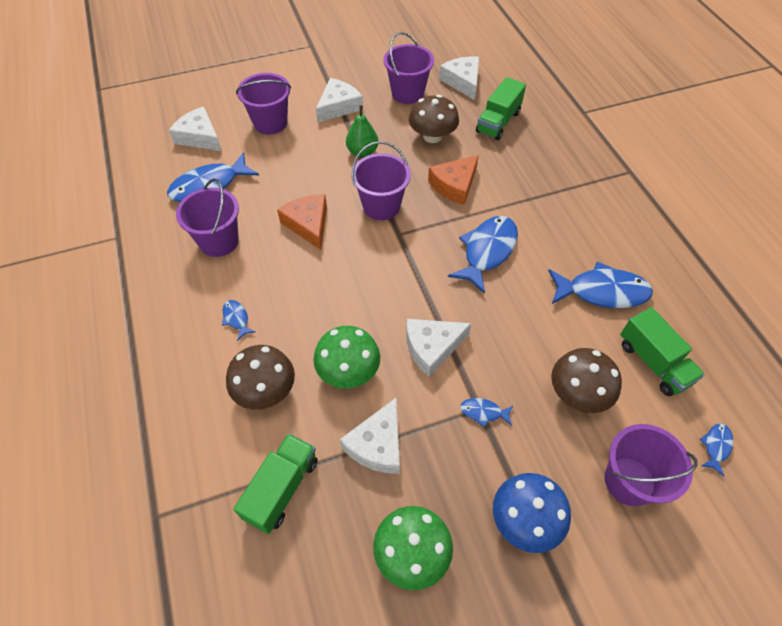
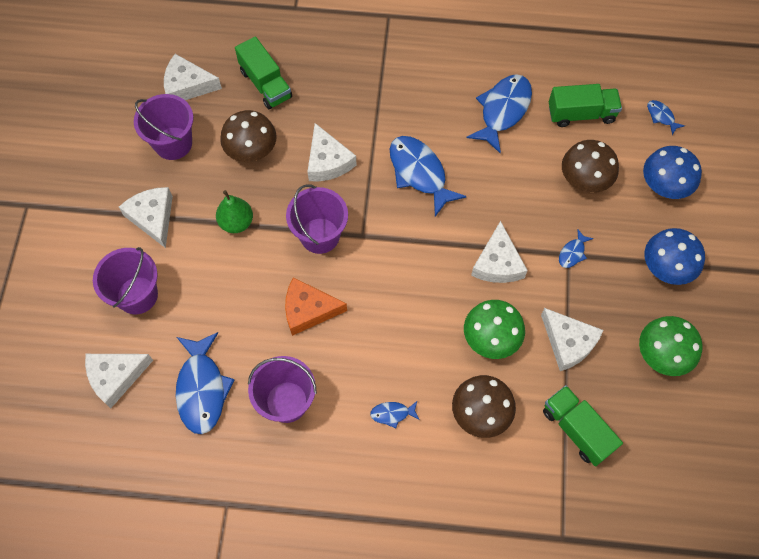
camera: 65 degrees left, 10 degrees up
orange cheese [428,155,479,205] -> white cheese [307,123,357,181]
purple bucket [605,424,698,506] -> blue mushroom [643,146,702,199]

